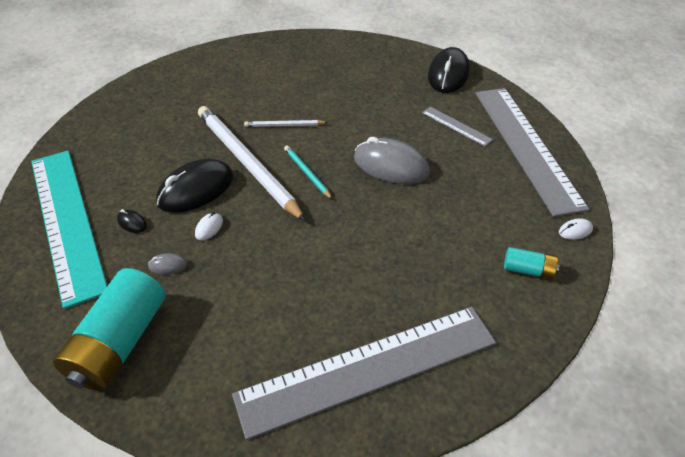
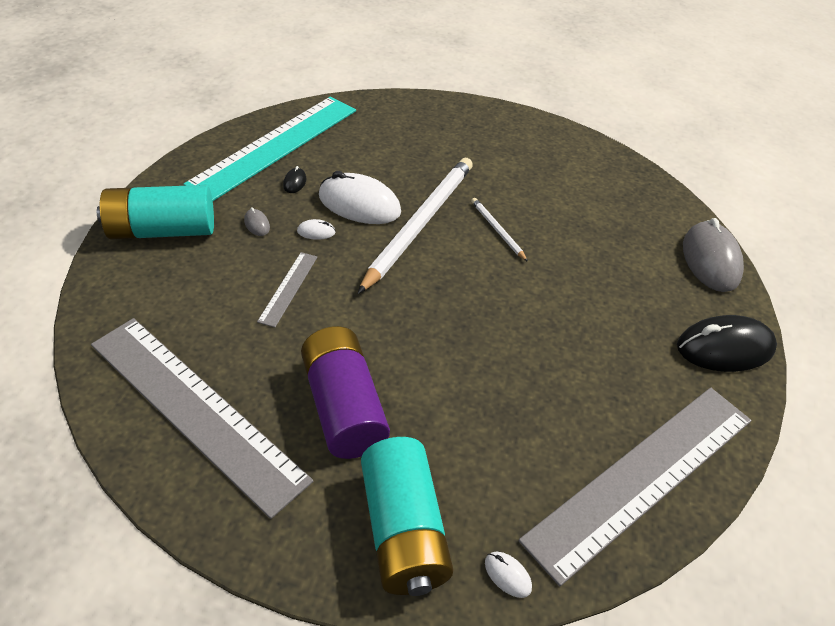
camera: 60 degrees right, 0 degrees up
black mouse [156,159,233,213] -> white mouse [319,171,401,224]
turquoise pencil [284,146,333,200] -> none
grey mouse [354,137,430,184] -> grey mouse moved to [683,218,744,292]
grey ruler [422,107,493,147] -> grey ruler moved to [257,252,317,328]
turquoise battery [504,247,559,279] -> turquoise battery [361,437,453,596], size x2.10
none -> purple battery [301,326,390,459]

